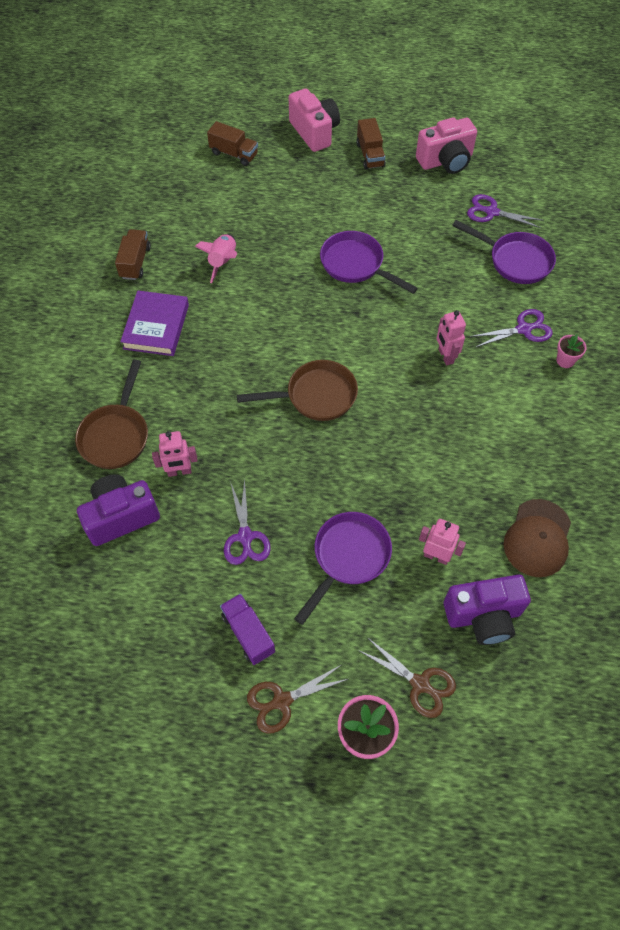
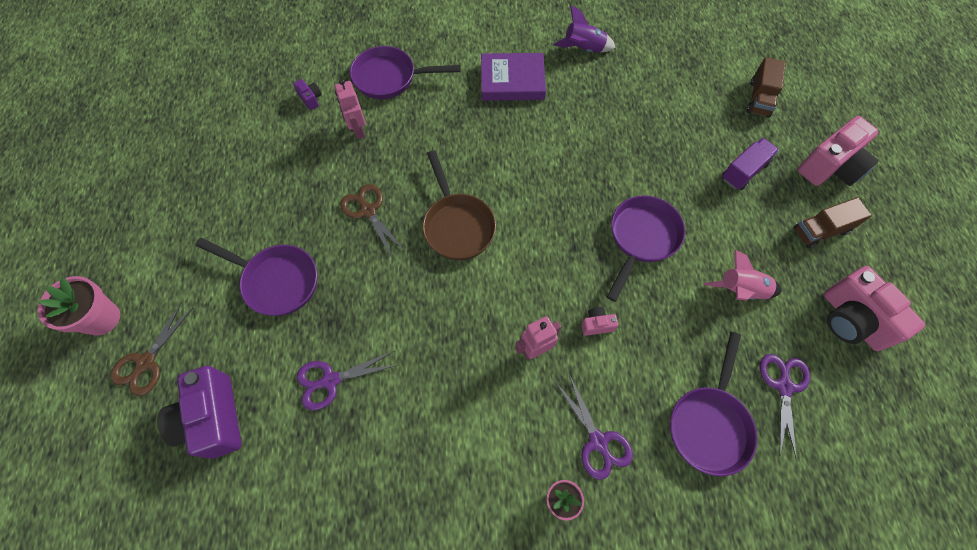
camera: 80 degrees right, 5 degrees up
brown pan [75,360,148,469] -> purple pan [350,46,461,99]
purple camera [77,474,160,546] -> purple camera [293,79,322,110], size x0.44
brown truck [115,229,151,280] -> purple rocket [554,5,616,53]
pink rocket [195,234,237,283] -> pink rocket moved to [704,250,782,301]
purple truck [220,594,275,665] -> purple truck moved to [722,138,779,190]
purple scissors [224,479,271,565] -> purple scissors moved to [297,351,398,411]
brown scissors [247,665,348,734] -> brown scissors moved to [340,184,404,257]
pink robot [419,519,466,565] -> none
brown cap [504,499,571,577] -> none
none -> pink camera [581,307,619,336]

